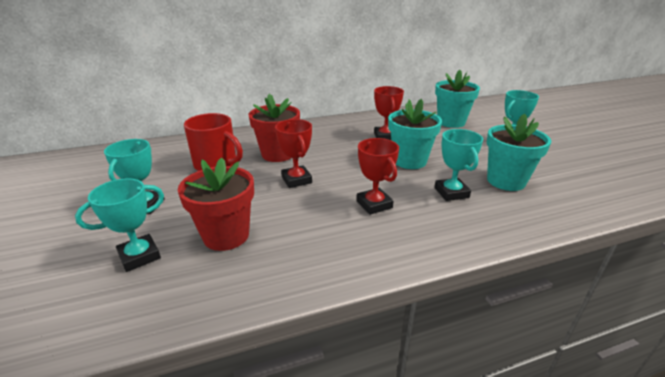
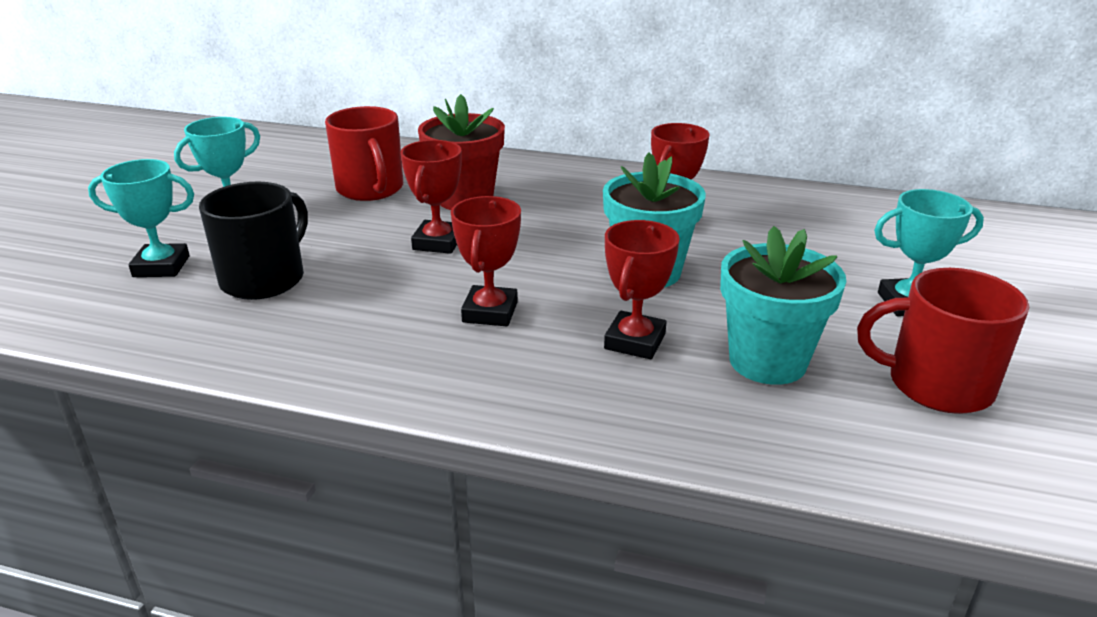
camera: 35 degrees right, 0 degrees up
red flower pot [178,158,254,251] -> black mug [199,181,308,300]
turquoise trophy [434,129,483,201] -> red trophy [604,220,680,359]
turquoise flower pot [435,70,480,128] -> none
none -> red mug [857,268,1029,414]

